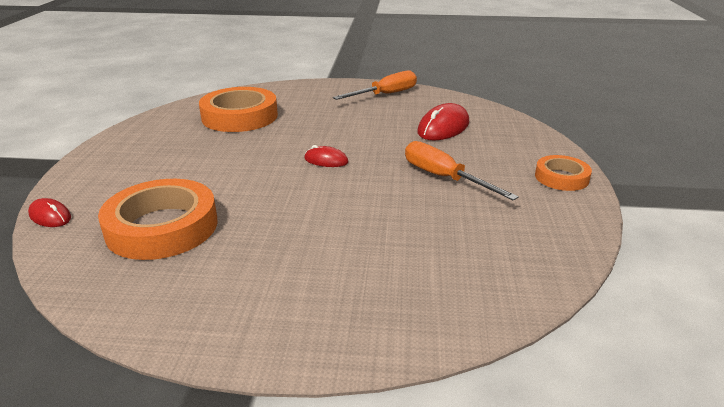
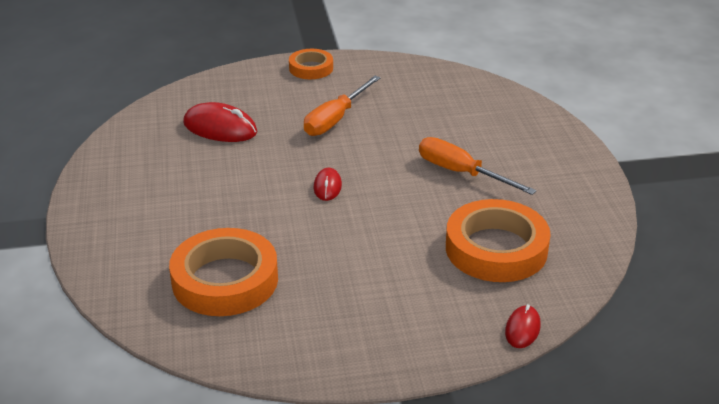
camera: 105 degrees left, 5 degrees up
orange screwdriver [333,70,417,100] -> orange screwdriver moved to [419,137,537,195]

